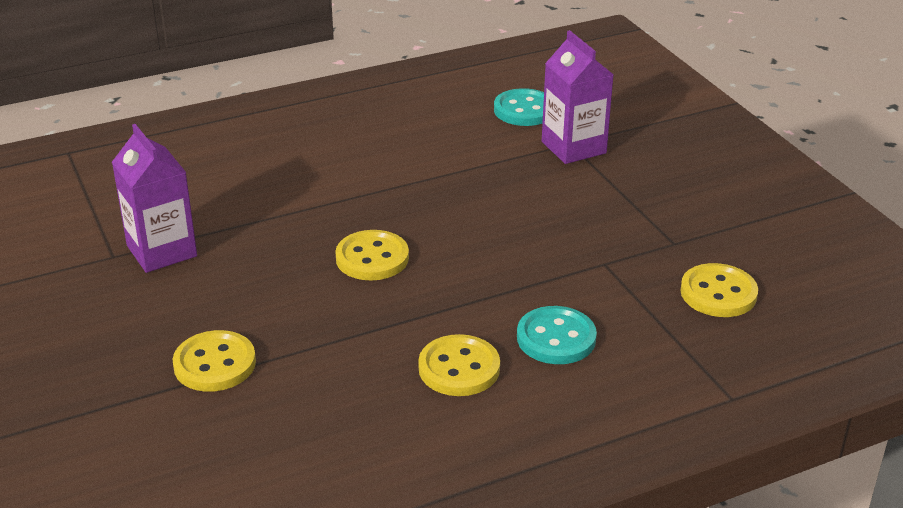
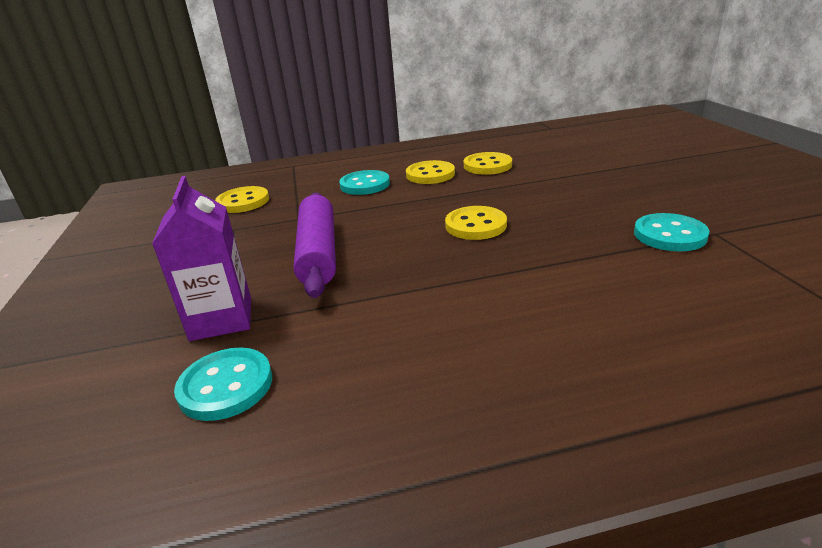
camera: 165 degrees left, 5 degrees down
purple carton [112,124,197,273] -> turquoise button [634,213,709,251]
yellow button [172,330,256,392] -> yellow button moved to [464,152,512,175]
none -> purple rolling pin [293,192,336,298]

